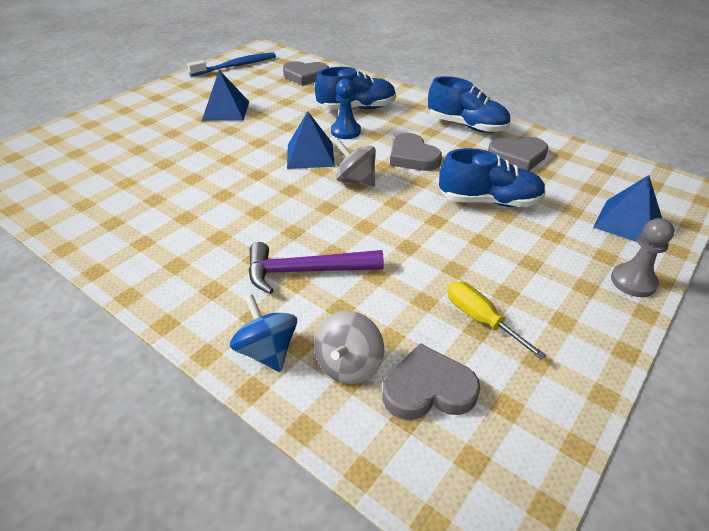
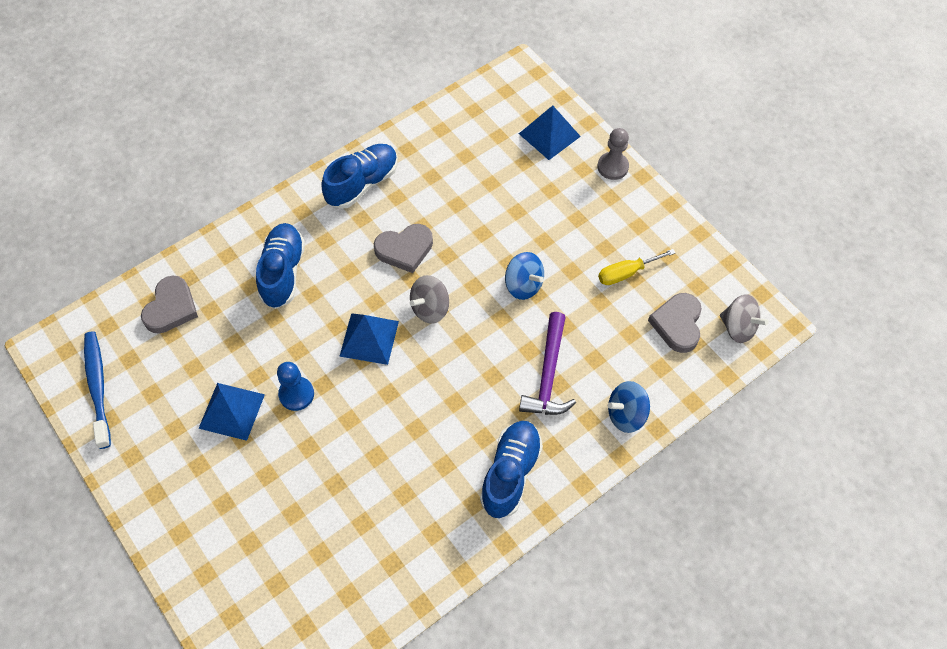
camera: 75 degrees left, 20 degrees up
grey spinning top [314,311,384,384] -> grey spinning top moved to [720,294,769,343]
blue pawn [331,79,361,139] -> blue pawn moved to [277,362,314,411]
blue shoe [439,148,546,207] -> blue shoe moved to [480,421,543,518]
grey heart [488,137,548,171] -> none
none -> blue spinning top [505,252,544,300]

